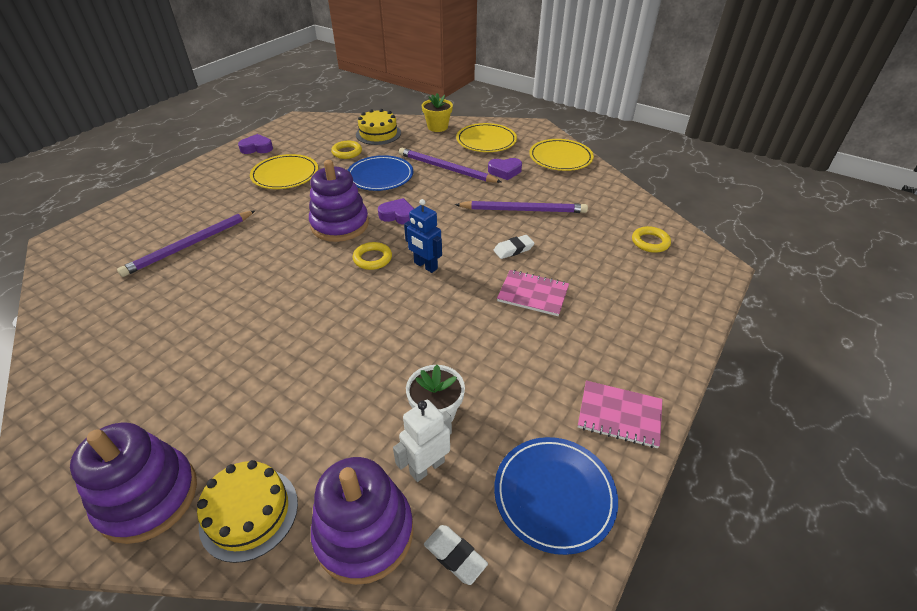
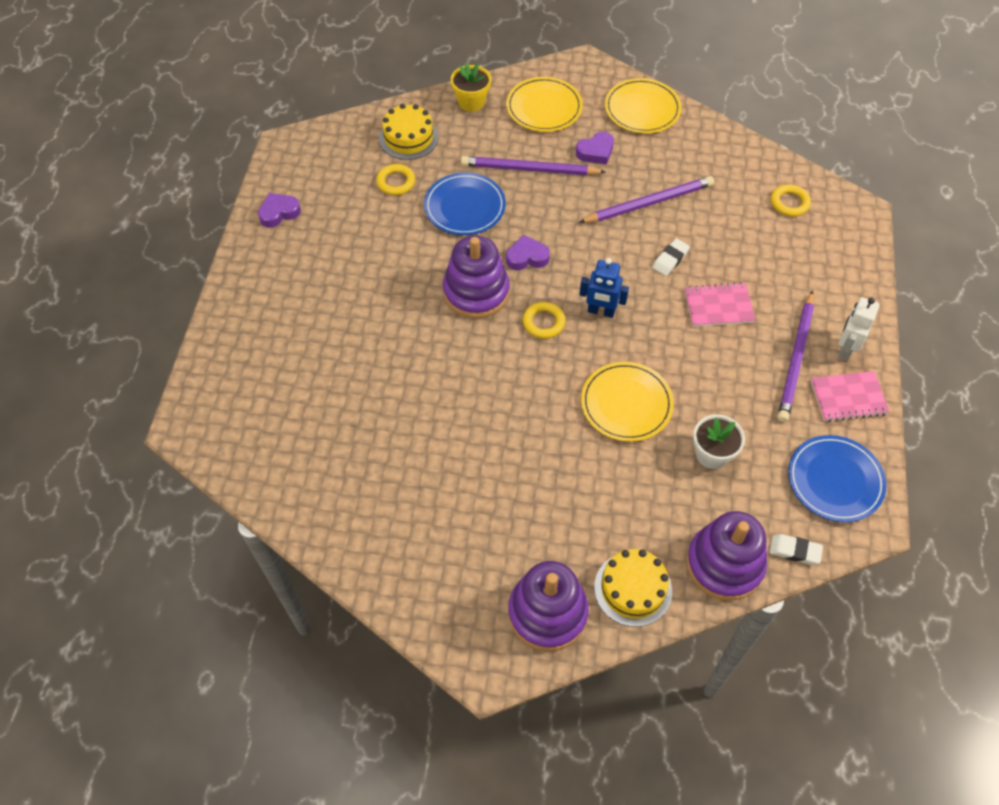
camera: 25 degrees left, 15 degrees up
purple pencil [117,210,256,277] -> purple pencil moved to [778,290,814,422]
yellow plate [250,154,318,189] -> yellow plate moved to [581,362,674,442]
white robot [393,400,452,482] -> white robot moved to [838,297,879,361]

